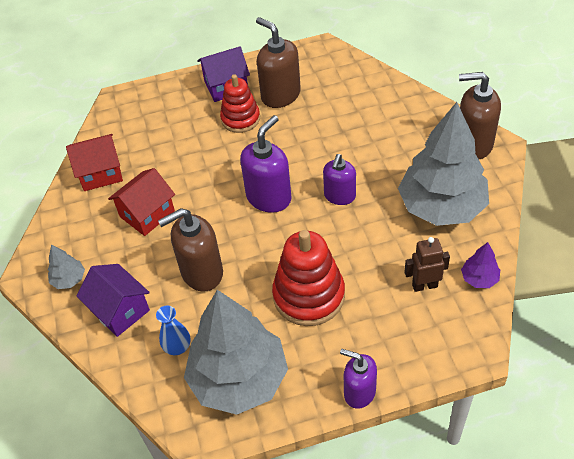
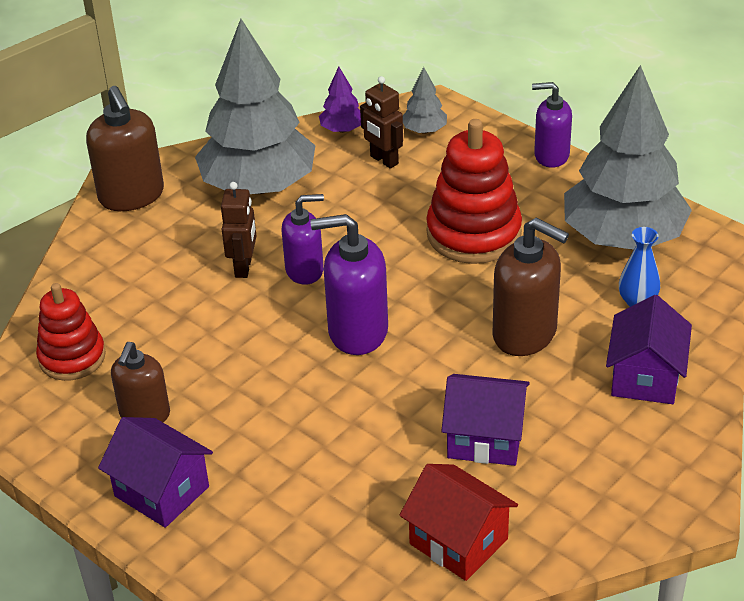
camera: 125 degrees left, 10 degrees down
grey tree [48,244,85,289] -> grey tree moved to [403,67,447,134]
red house [108,168,175,236] -> purple house [441,374,530,466]
red stacking toy [220,74,260,133] -> red stacking toy moved to [36,283,106,381]
brown soap dispenser [256,17,301,108] -> brown soap dispenser [111,342,170,422], size x0.66
purple soap dispenser [340,349,377,409] -> purple soap dispenser turned 105 degrees clockwise [532,82,572,168]
none -> brown robot [221,182,257,278]

